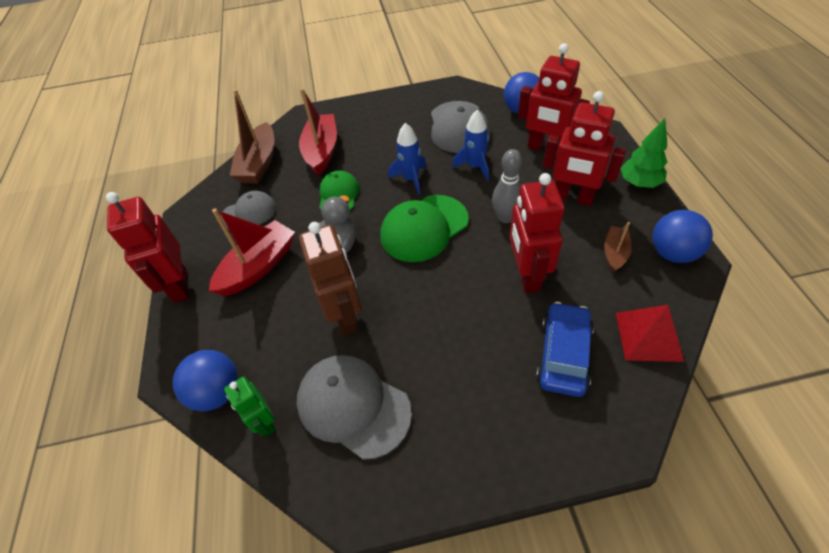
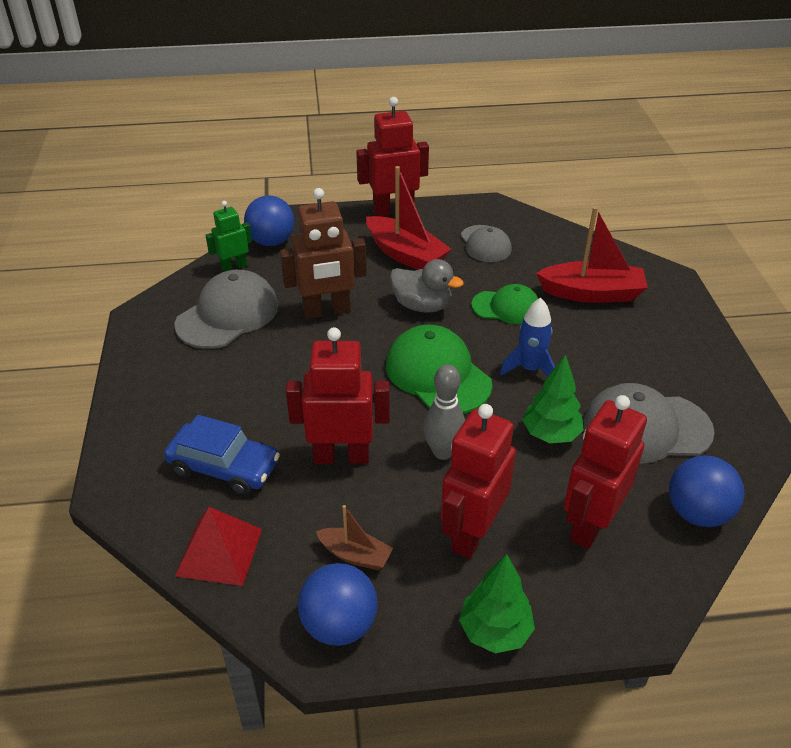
camera: 90 degrees right, 10 degrees down
brown boat [230,89,274,183] -> none
blue rocket [452,110,489,181] -> green tree [522,354,584,443]

